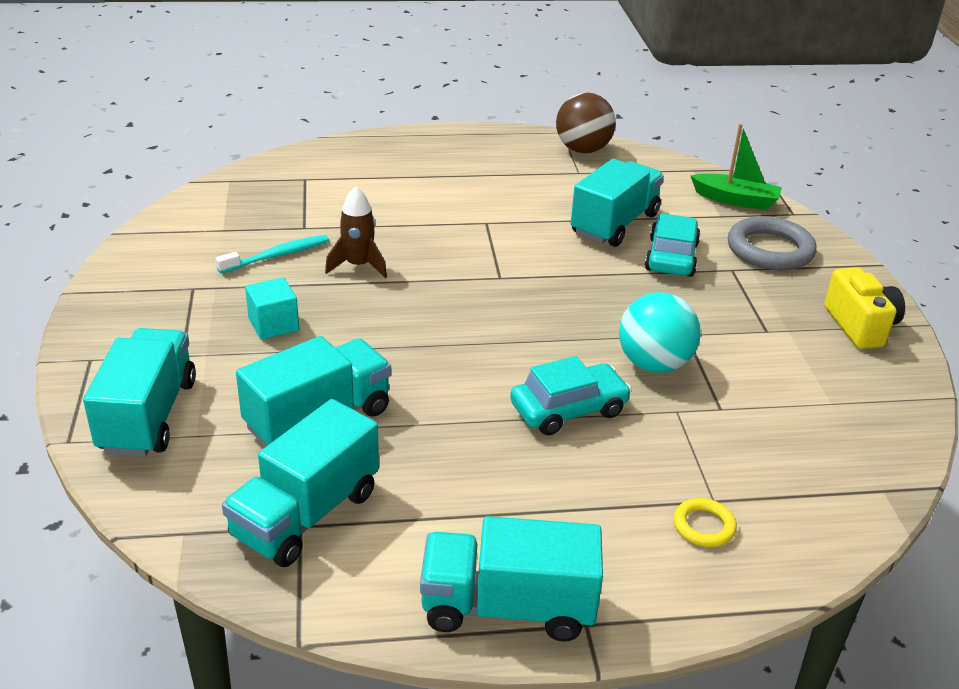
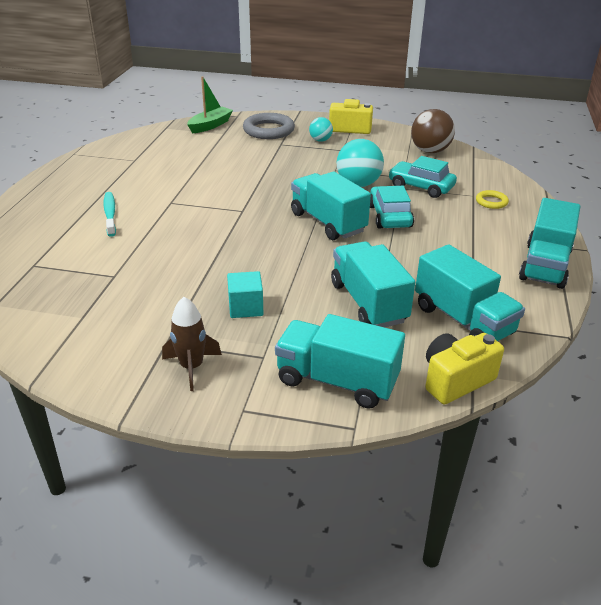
camera: 70 degrees left, 0 degrees up
turquoise toothbrush [215,235,329,274] -> turquoise toothbrush moved to [103,192,116,237]
brown rocket [325,186,387,278] -> brown rocket moved to [162,297,222,391]
brown ball [556,93,616,153] -> brown ball moved to [411,109,455,153]
turquoise truck [571,159,664,247] -> turquoise truck moved to [291,171,371,240]
turquoise car [645,214,701,277] -> turquoise car moved to [388,156,457,198]
none -> turquoise ball [309,117,333,142]
none -> yellow camera [425,333,504,405]

